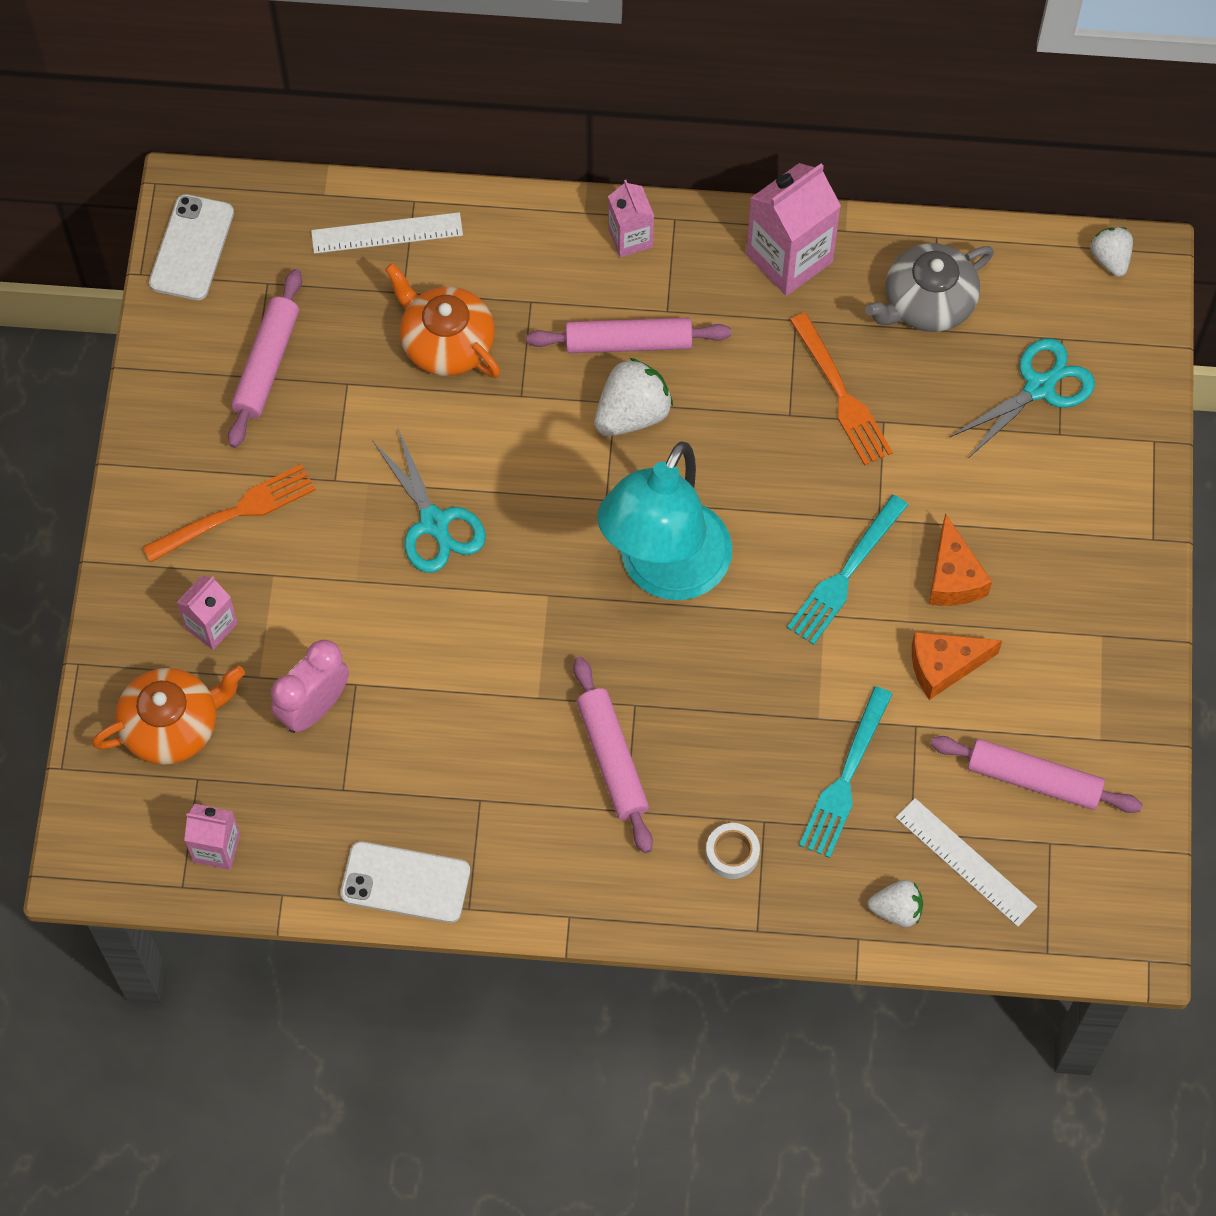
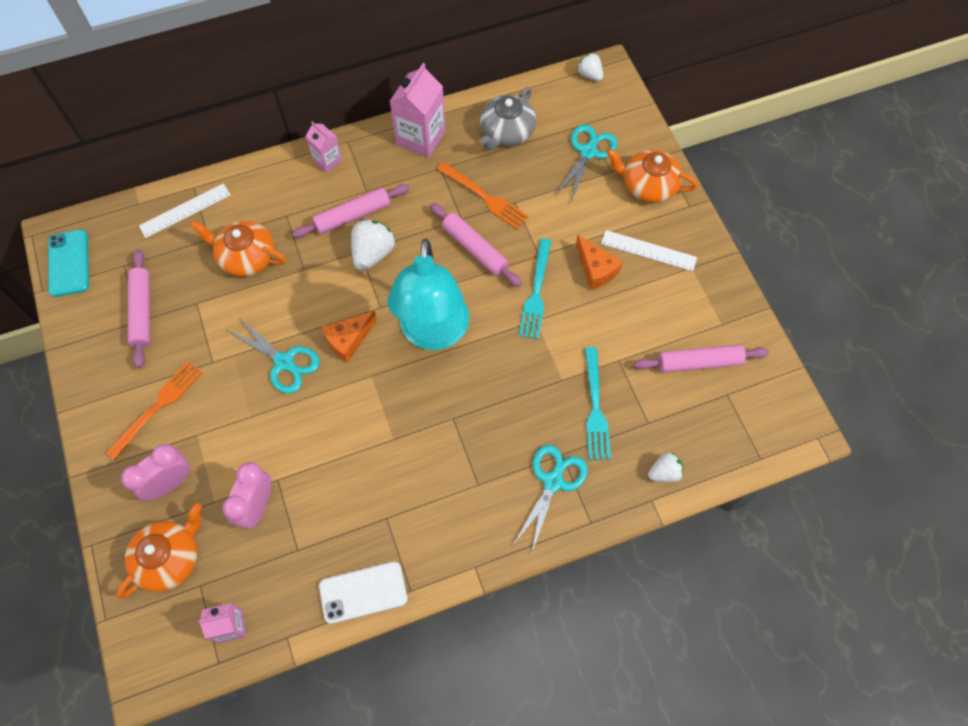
camera: 25 degrees left, 0 degrees up
white phone [149,194,234,300] -> turquoise phone [48,230,89,297]
pink carton [176,575,238,650] -> pink clock [121,444,190,501]
pink rolling pin [573,657,653,853] -> pink rolling pin moved to [430,203,522,287]
white tape [706,823,760,879] -> turquoise scissors [514,445,588,552]
white ruler [896,798,1037,927] -> white ruler moved to [601,230,697,271]
orange cheese [912,632,1002,700] -> orange cheese moved to [322,311,377,363]
none -> orange teapot [606,148,698,203]

